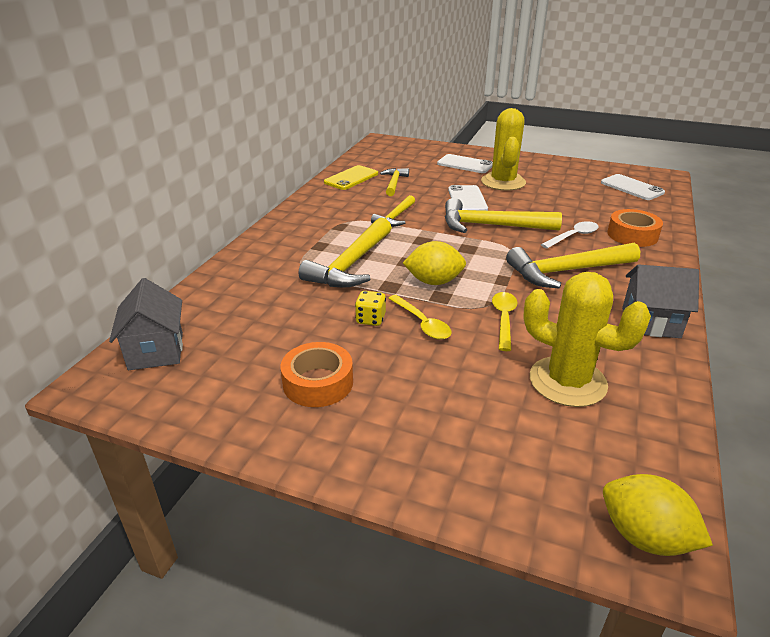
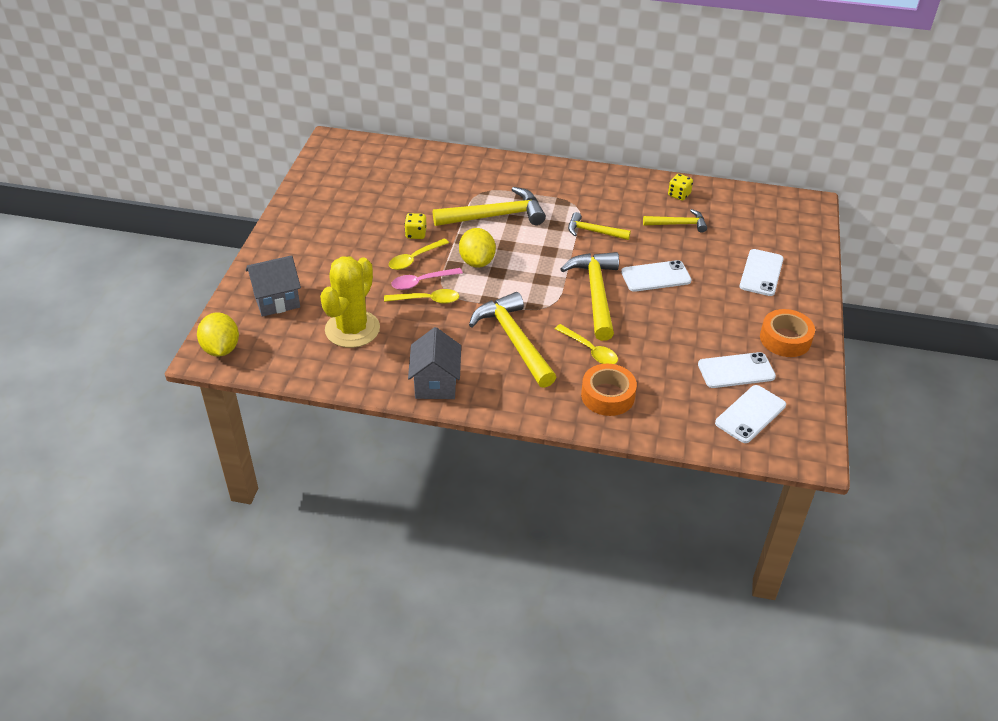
camera: 80 degrees right, 10 degrees up
grey house [109,278,183,370] -> grey house moved to [246,255,301,317]
orange tape [281,342,353,407] -> orange tape moved to [760,309,815,357]
yellow hammer [299,217,392,288] -> yellow hammer turned 150 degrees clockwise [433,187,546,226]
yellow phone [324,165,378,190] -> yellow dice [668,174,693,201]
yellow cactus [481,108,526,191] -> none
white spoon [541,221,599,249] -> yellow spoon [555,324,618,364]
yellow lemon [603,474,713,556] -> yellow lemon turned 45 degrees counterclockwise [197,312,239,357]
none -> pink spoon [391,268,463,290]
none -> white phone [698,352,776,388]

